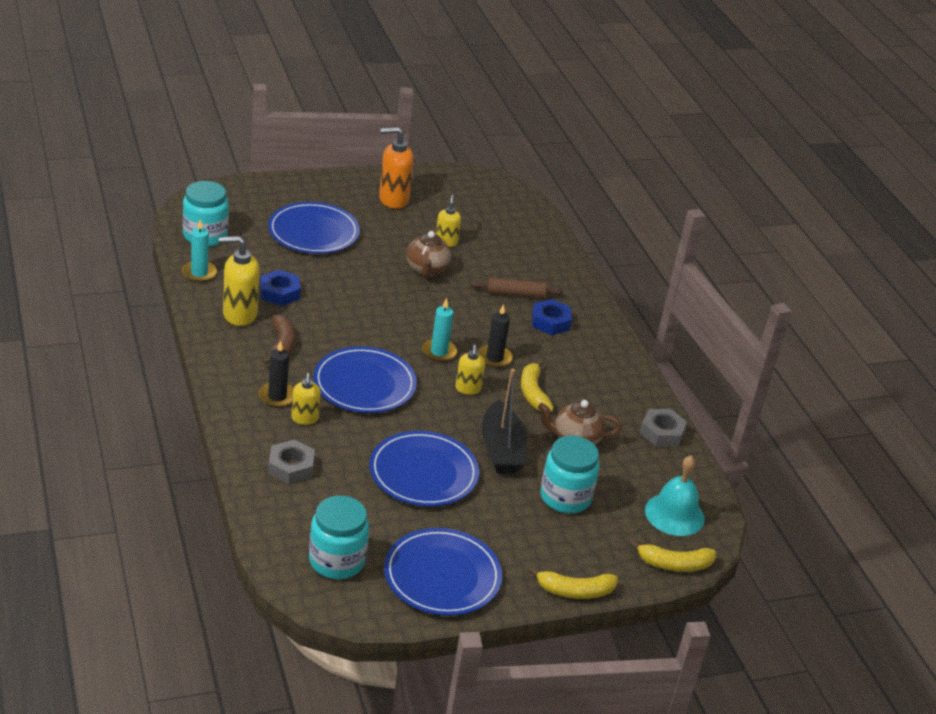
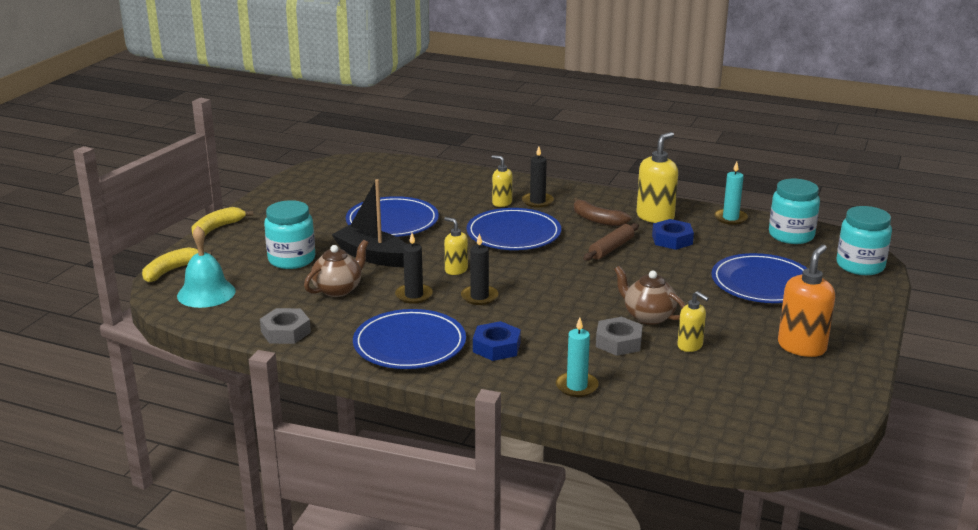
camera: 135 degrees right, 10 degrees down
grey nut [268,439,315,484] -> grey nut moved to [596,317,643,356]
turquoise jar [309,496,369,579] -> turquoise jar moved to [836,206,892,275]
blue plate [384,528,502,616] -> blue plate moved to [353,309,466,369]
turquoise candle [422,298,457,362] -> turquoise candle moved to [556,317,599,397]
brown rolling pin [471,278,563,298] -> brown rolling pin moved to [583,223,639,261]
yellow banana [521,360,554,412] -> black candle [395,233,433,304]

